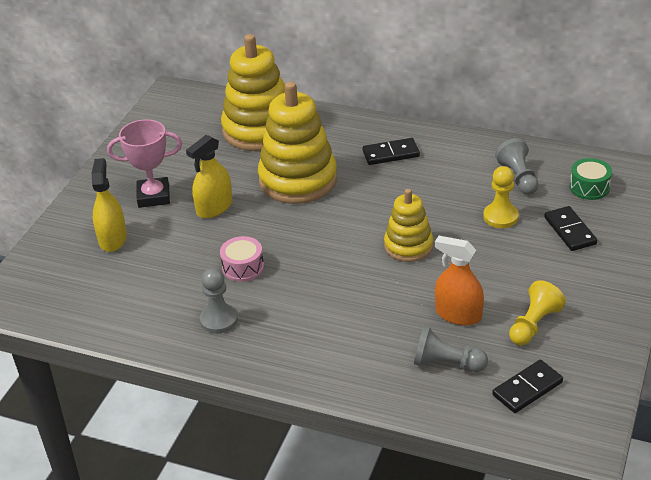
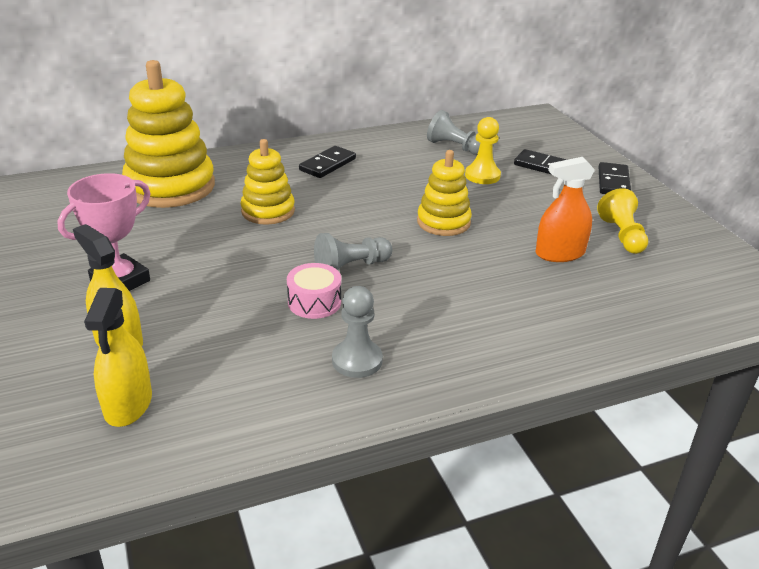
camera: 45 degrees left, 5 degrees down
yellow spray bottle [186,135,232,218] -> yellow spray bottle moved to [84,288,152,427]
yellow stacking toy [258,81,337,204] -> yellow stacking toy [241,139,295,225], size x0.58
grey pawn [414,326,488,372] -> grey pawn moved to [314,233,392,270]
black domino [492,360,563,413] -> black domino moved to [599,162,631,194]
green drum [570,158,612,200] -> none

